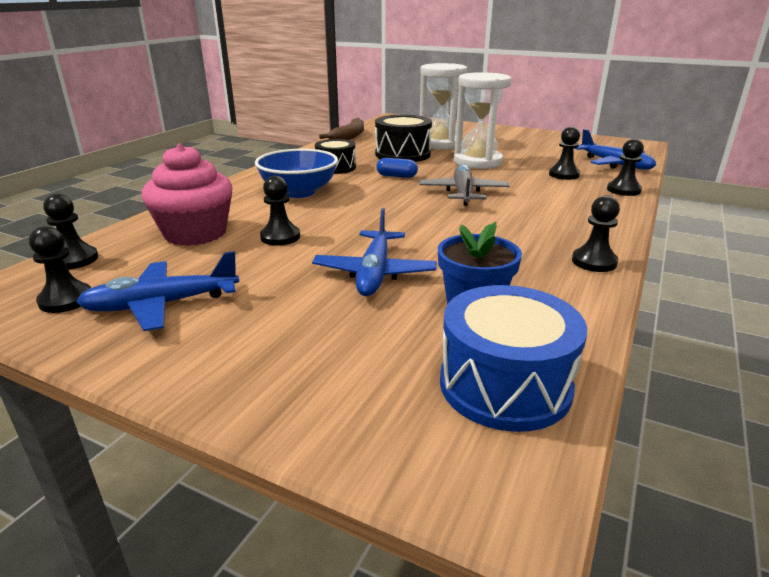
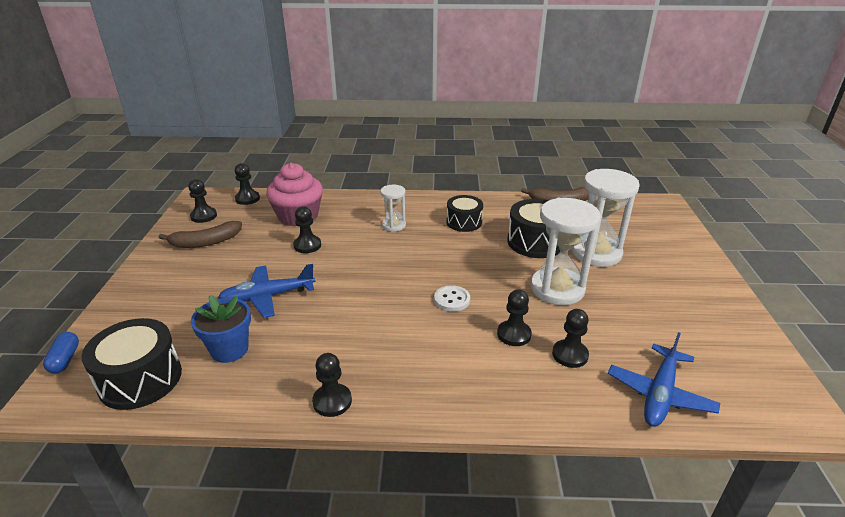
camera: 65 degrees right, 5 degrees up
blue plane [76,251,239,331] -> brown banana [159,221,242,248]
blue bowl [255,149,338,198] -> white hourglass [380,185,406,232]
blue capsule [376,158,418,178] -> blue capsule moved to [43,332,79,373]
grey plane [419,164,509,206] -> white button [434,285,470,312]
blue drum [440,285,587,432] -> black drum [82,318,182,410]
black pawn [607,139,644,196] -> black pawn moved to [497,290,532,346]

